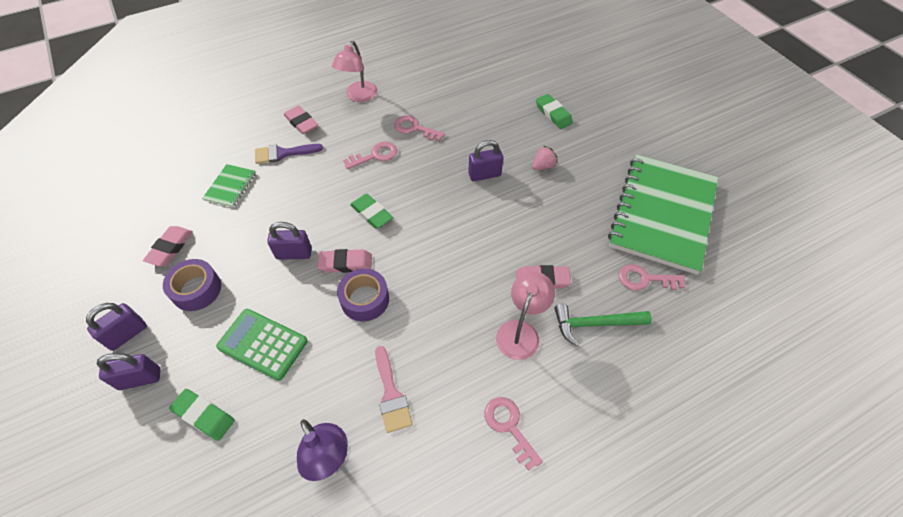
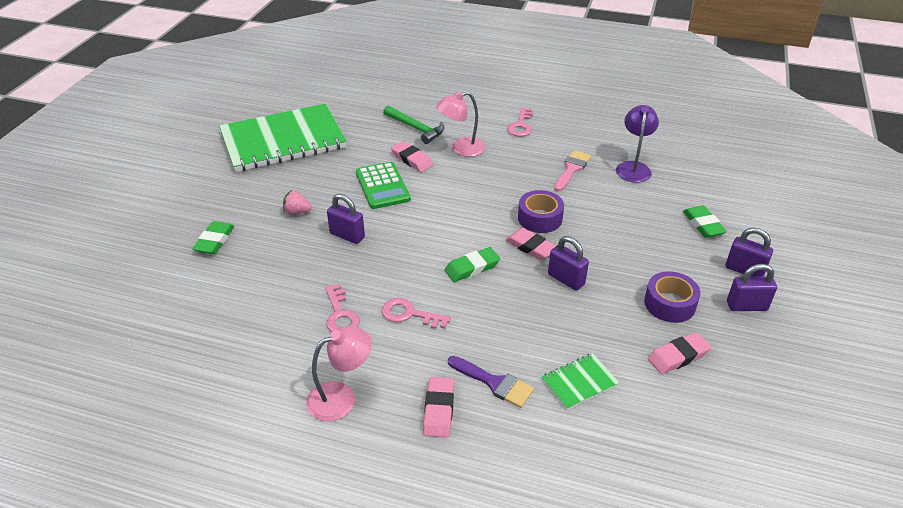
camera: 135 degrees left, 15 degrees down
green calculator [216,309,308,381] -> green calculator moved to [356,162,411,209]
green eraser [350,194,393,229] -> green eraser turned 60 degrees clockwise [445,247,500,282]
pink key [619,264,685,290] -> none

